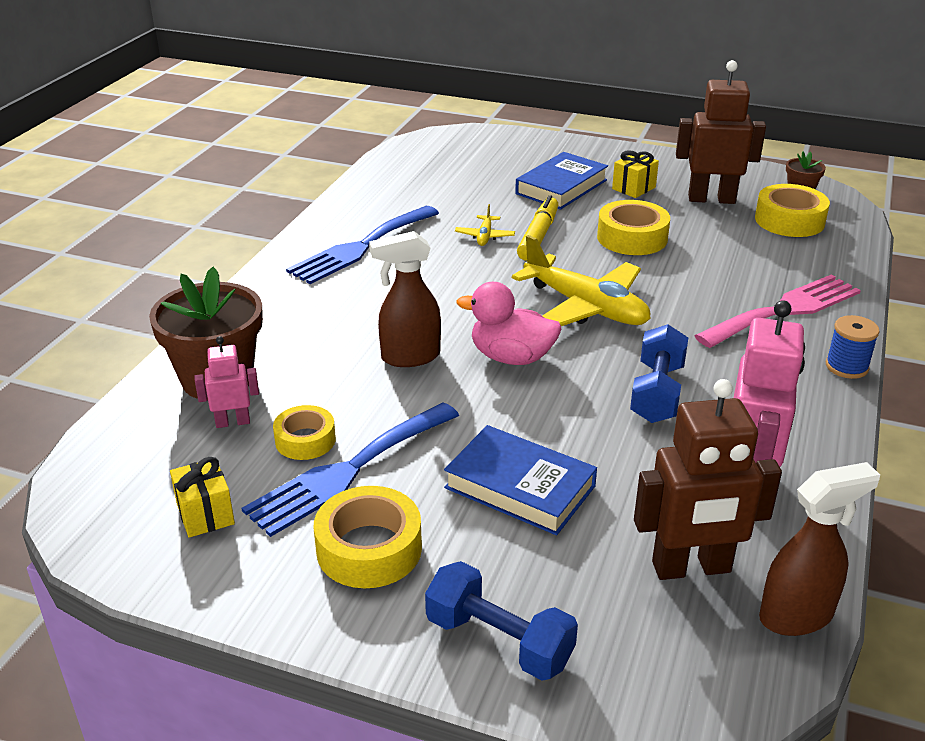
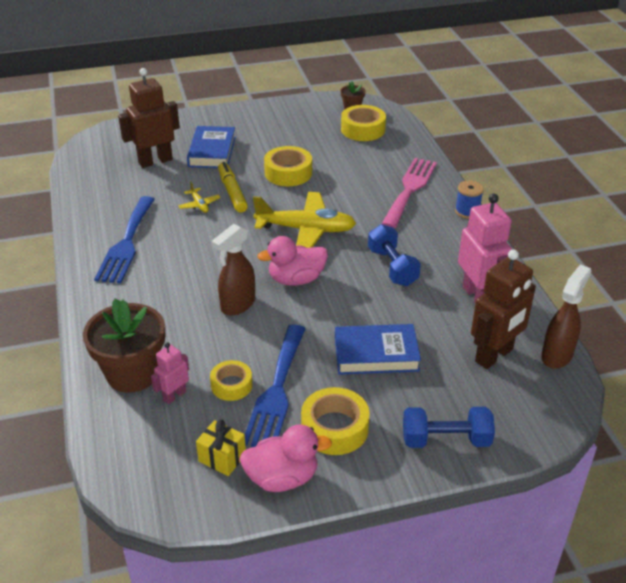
camera: 35 degrees left, 5 degrees up
yellow gift [612,150,659,198] -> none
brown robot [676,60,766,204] -> brown robot moved to [118,68,180,168]
none -> pink duck [239,425,332,492]

